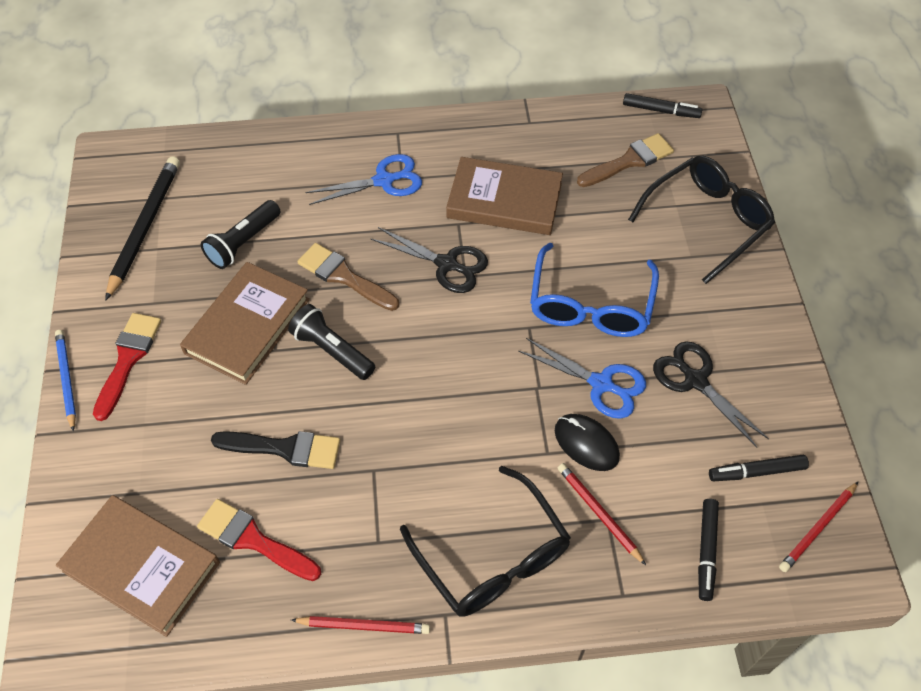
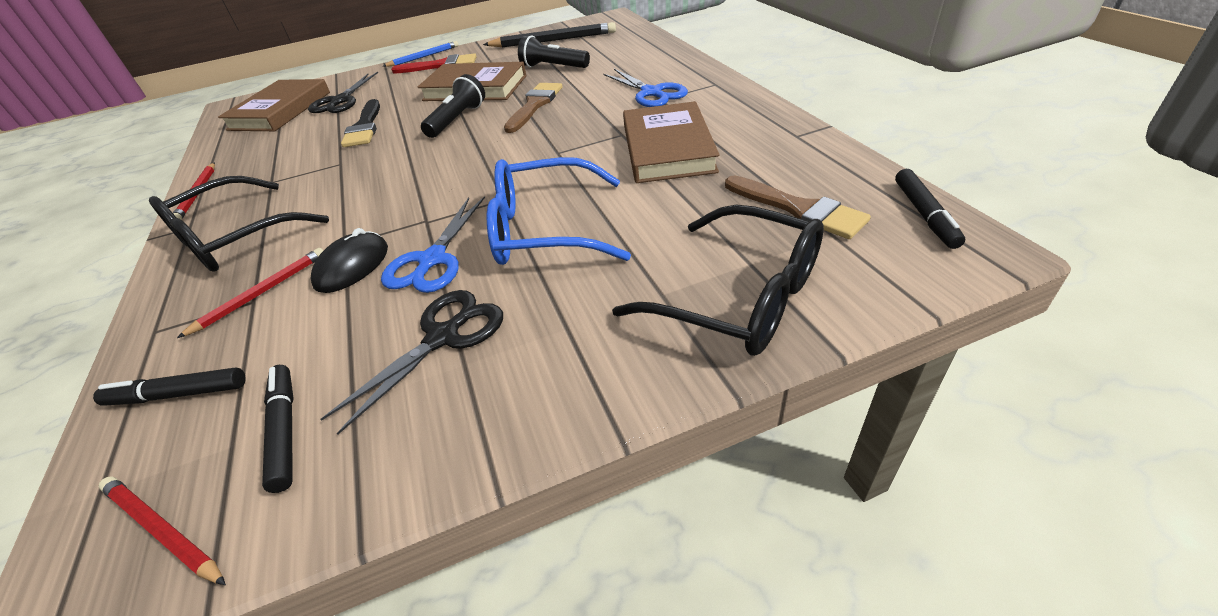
camera: 80 degrees right, 15 degrees down
red brush [197,499,321,581] -> none
black scissors [371,227,488,293] -> black scissors moved to [308,72,378,113]

